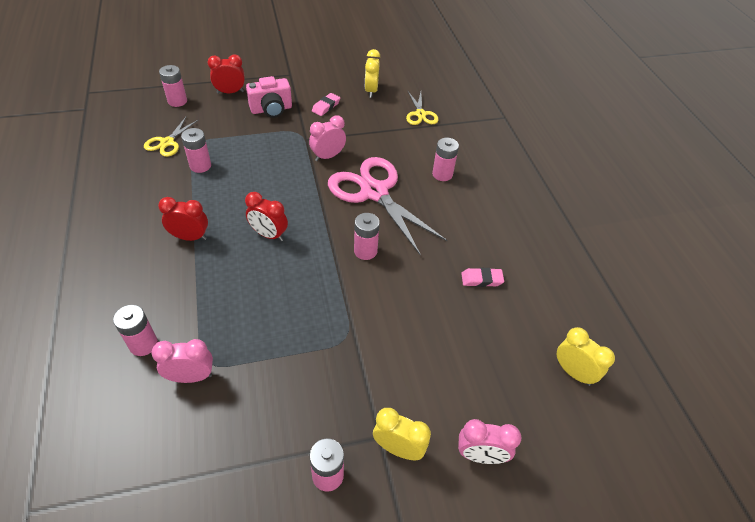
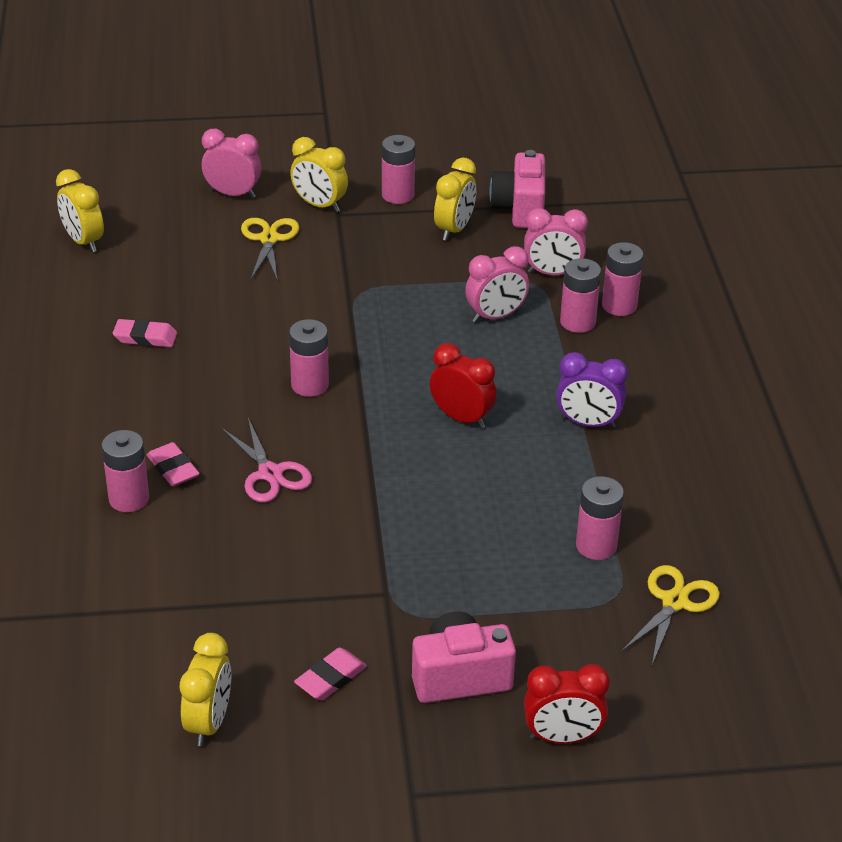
camera: 170 degrees left, 10 degrees down
red clock [158,197,208,241] -> purple clock [556,352,628,429]
pink battery [159,65,187,107] -> pink battery moved to [560,258,601,333]
pink clock [309,115,346,161] -> pink clock moved to [465,246,529,323]
pink scissors [328,157,448,255] -> pink scissors [221,418,312,502], size x0.50
yellow scissors [406,92,439,125] -> yellow scissors moved to [241,218,299,281]
none -> pink eraser [147,442,200,486]
none -> yellow clock [434,158,476,241]
none -> pink camera [489,150,545,228]

